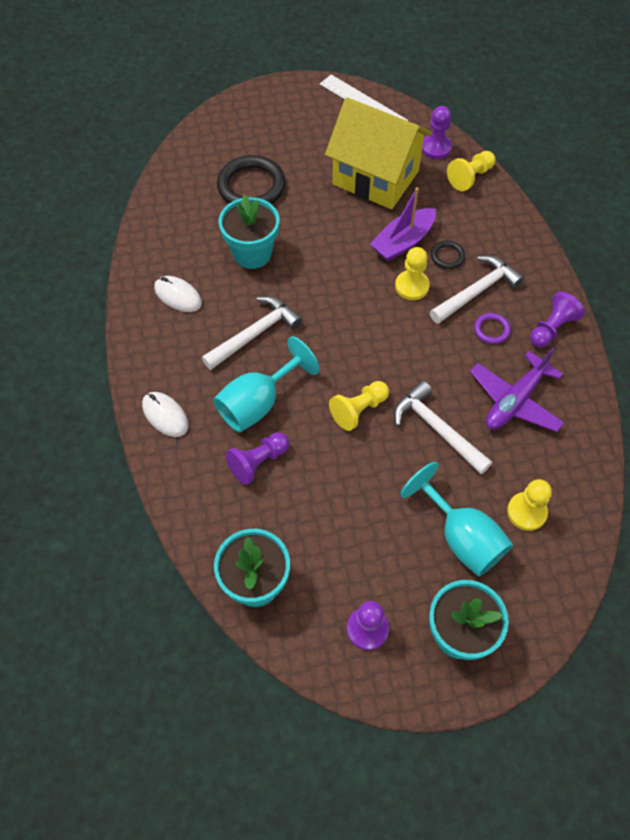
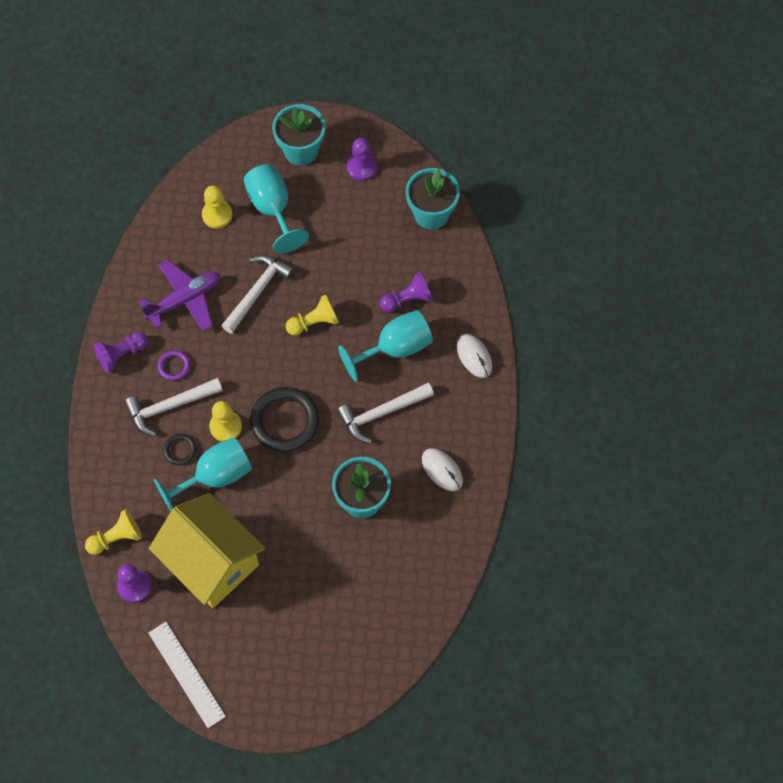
camera: 165 degrees left, 5 degrees up
black ring [217,155,286,204] -> black ring moved to [250,387,320,452]
purple boat [370,187,436,261] -> turquoise goblet [153,437,252,511]
white hammer [394,381,492,474] -> white hammer turned 120 degrees counterclockwise [221,255,295,334]

